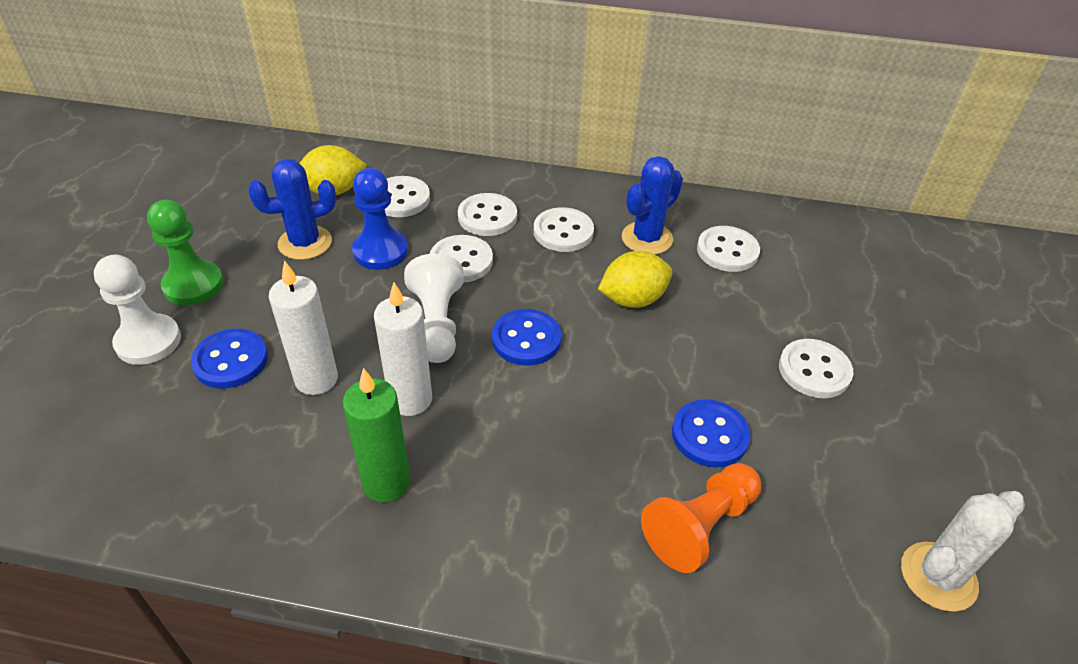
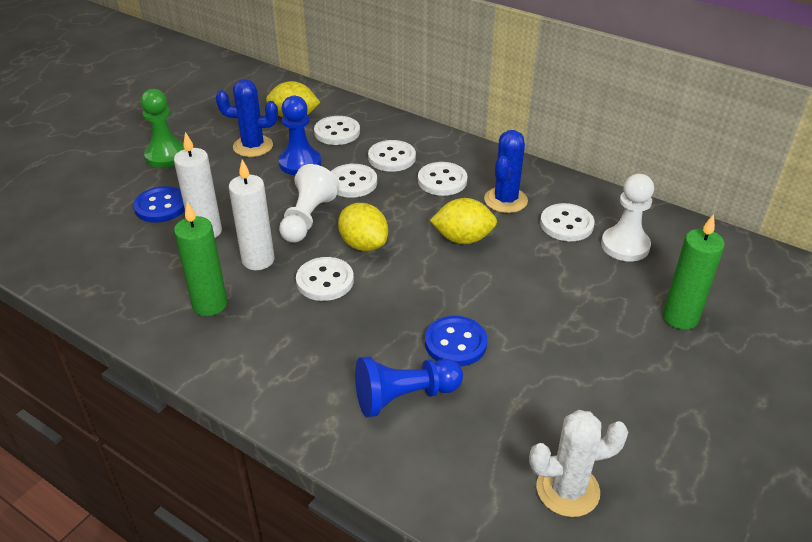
camera: 25 degrees right, 5 degrees down
white pawn [94,255,181,365] -> white pawn moved to [601,174,654,261]
blue button [492,309,561,366] -> yellow lemon [338,203,388,251]
blue cactus [622,156,683,255] -> blue cactus turned 45 degrees counterclockwise [484,130,528,213]
orange pawn [641,463,761,573] -> blue pawn [355,356,463,417]
white button [779,339,853,398] -> white button moved to [296,257,354,301]
none -> green candle [663,214,725,330]

